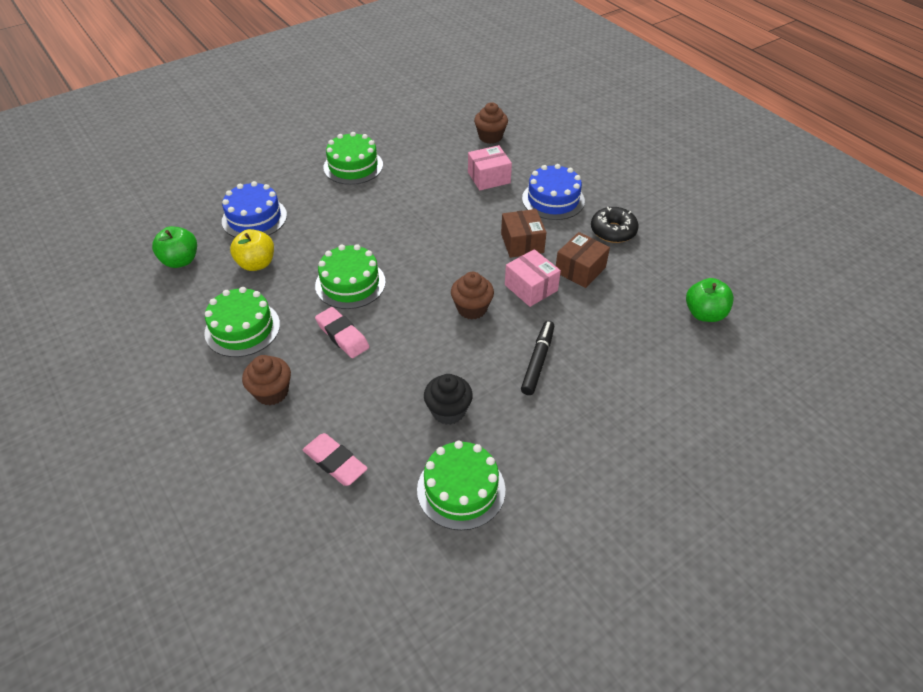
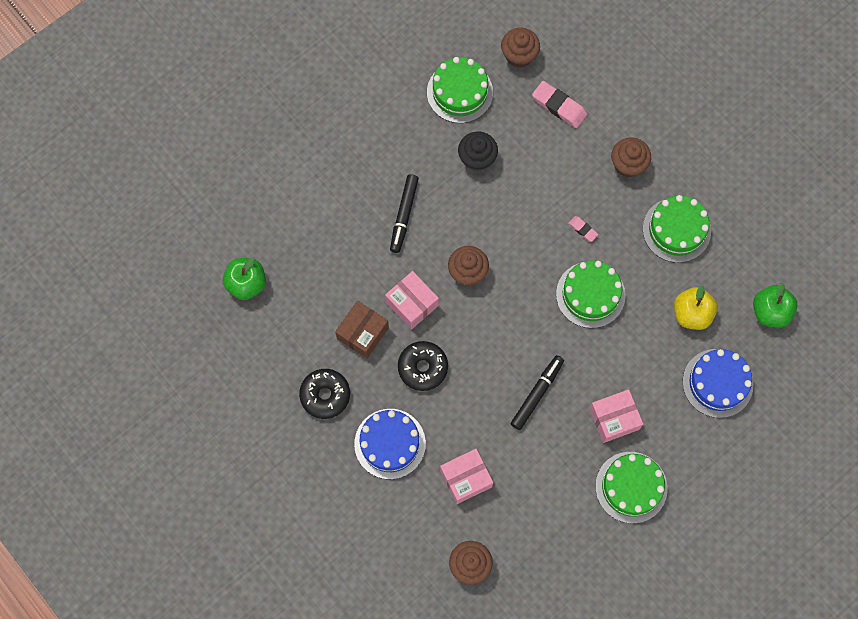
camera: 175 degrees right, 25 degrees up
pink eraser [315,307,369,358] -> pink eraser [568,216,598,242], size x0.54
brown box [501,209,547,258] -> black donut [398,341,448,391]
none -> brown cupcake [501,28,540,68]
none -> black marker [511,355,564,430]
none -> pink box [589,389,643,443]

